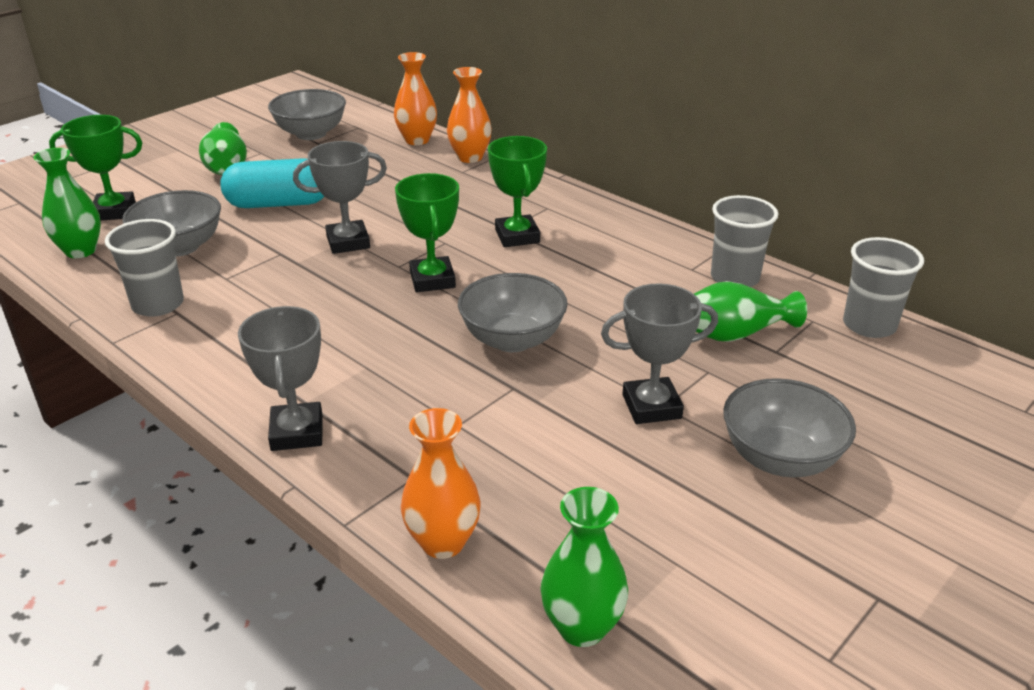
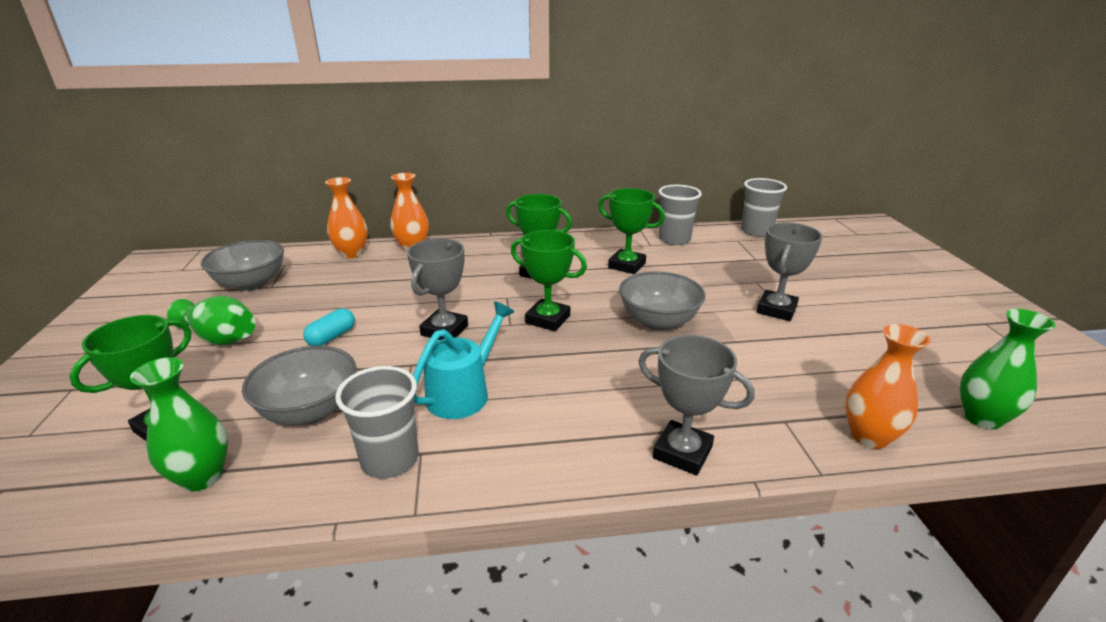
camera: 50 degrees left, 5 degrees down
turquoise capsule [220,158,324,208] -> turquoise capsule [303,308,355,346], size x0.53
green vase [694,281,807,342] -> none
grey bowl [723,378,856,477] -> none
none -> turquoise watering can [413,302,514,419]
none -> green trophy [598,188,665,274]

